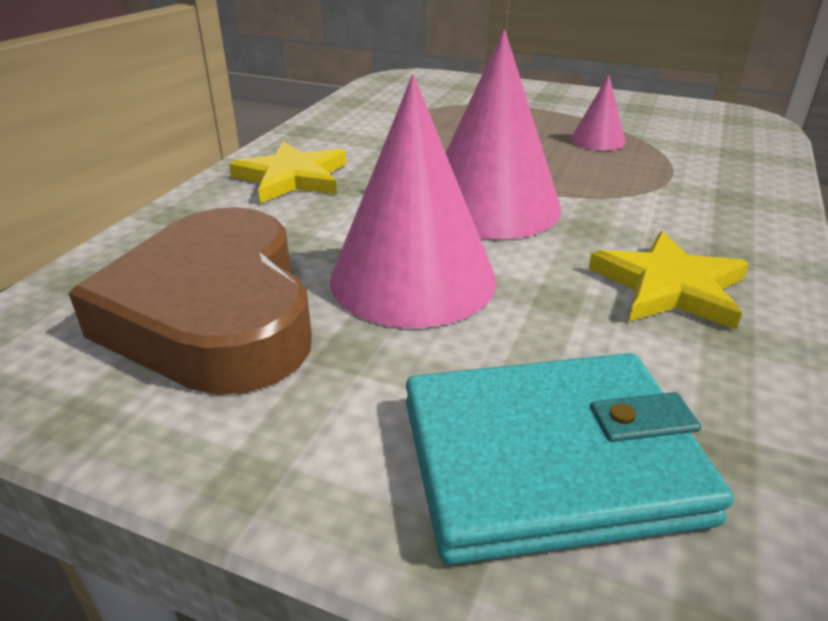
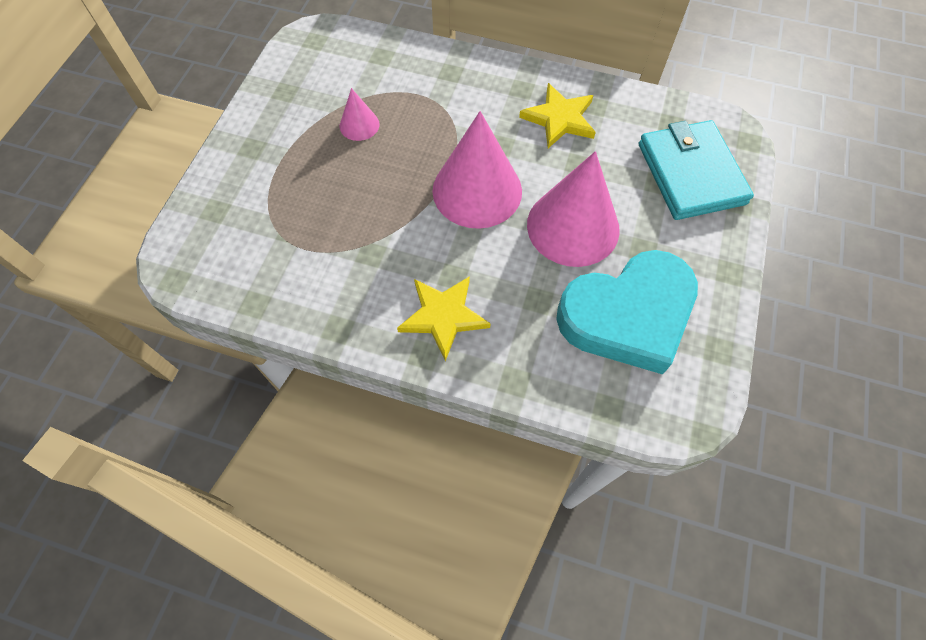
camera: 95 degrees left, 30 degrees up
brown heart [69,207,312,395] -> turquoise heart [556,250,698,374]

